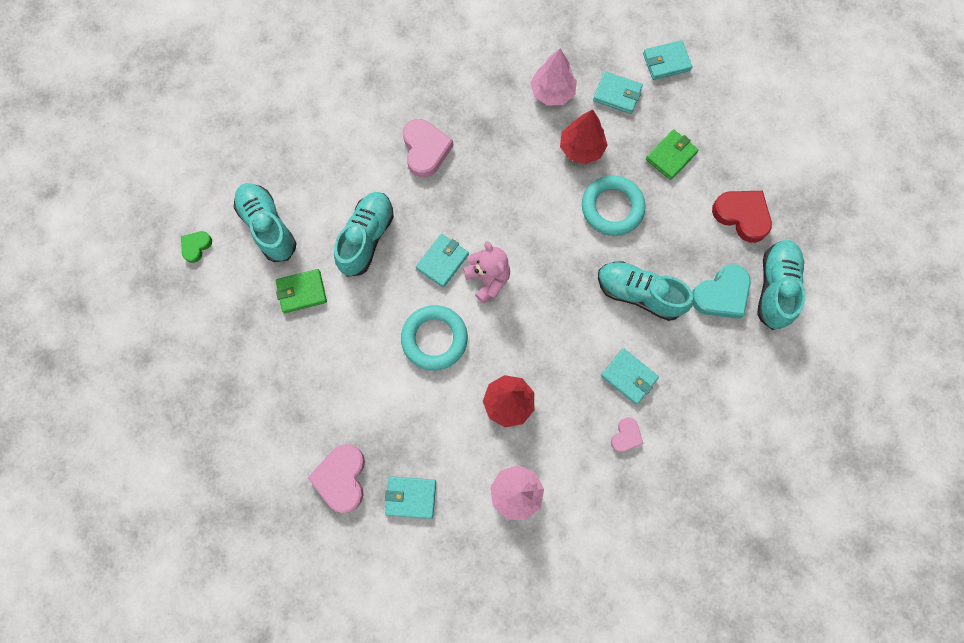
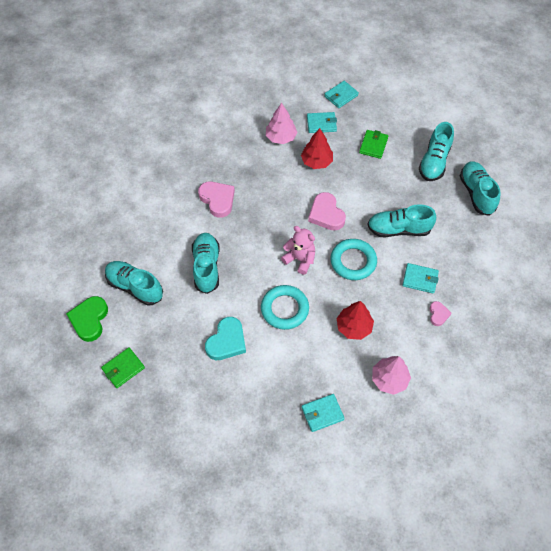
camera: 25 degrees left, 15 degrees down
green heart [181,231,212,263] -> green heart [66,296,108,342], size x1.81
green wallet [276,269,327,313] -> green wallet moved to [101,347,145,388]
pink heart [308,444,365,513] -> pink heart moved to [308,192,346,231]
turquoise wallet [416,234,469,287] -> none
turquoise ring [582,175,646,236] -> turquoise ring moved to [331,239,377,280]
turquoise heart [692,264,751,319] -> turquoise heart moved to [205,317,246,360]
red heart [712,191,772,243] -> turquoise shoe [419,122,454,181]

